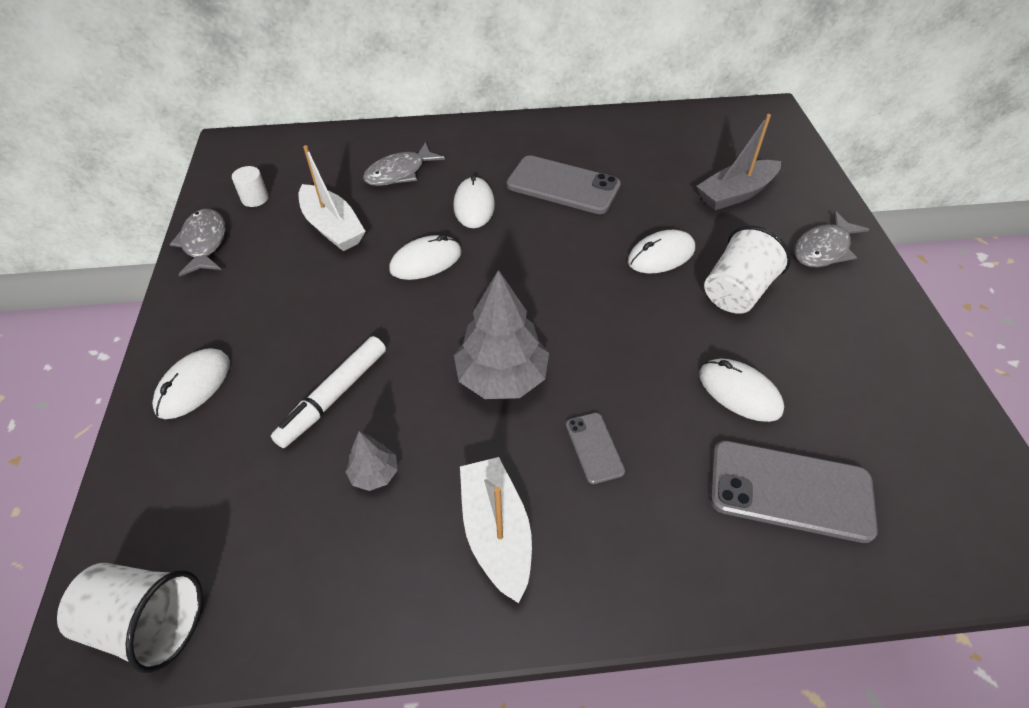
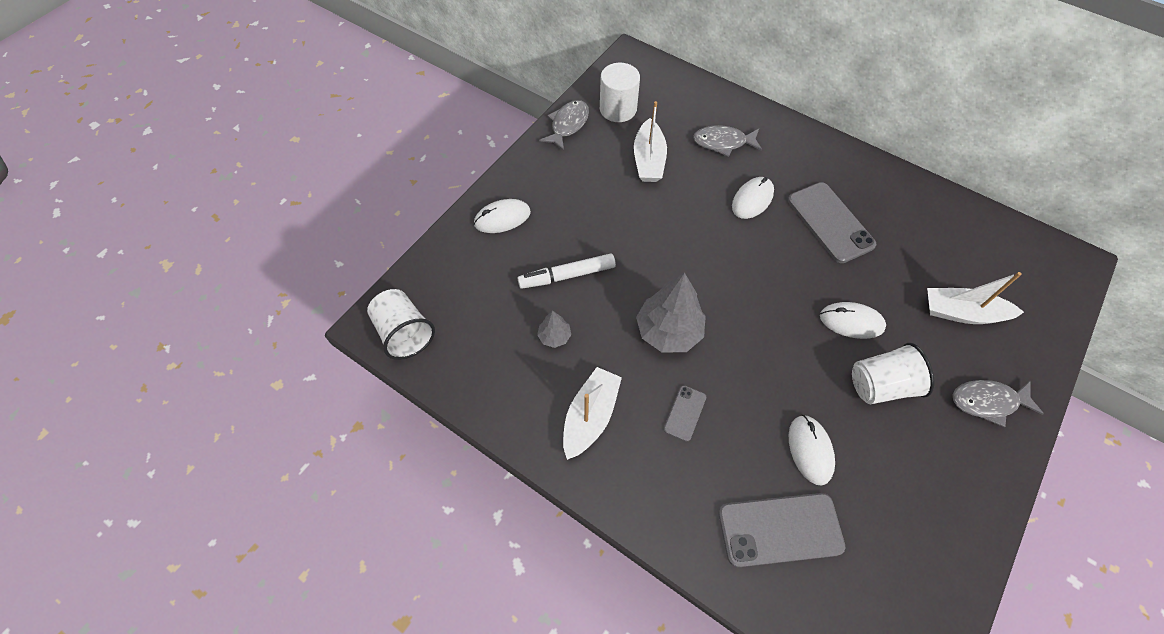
camera: 40 degrees right, 10 degrees up
white cylinder [232,166,269,207] -> white cylinder [600,63,640,122], size x1.85
white mouse [389,235,462,280] -> none
grey boat [697,114,781,210] -> white boat [927,272,1024,324]
grey phone [710,441,878,543] -> grey phone turned 60 degrees counterclockwise [719,493,845,567]

